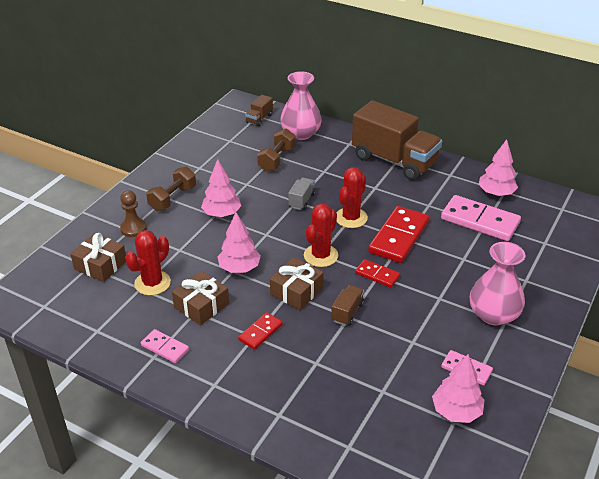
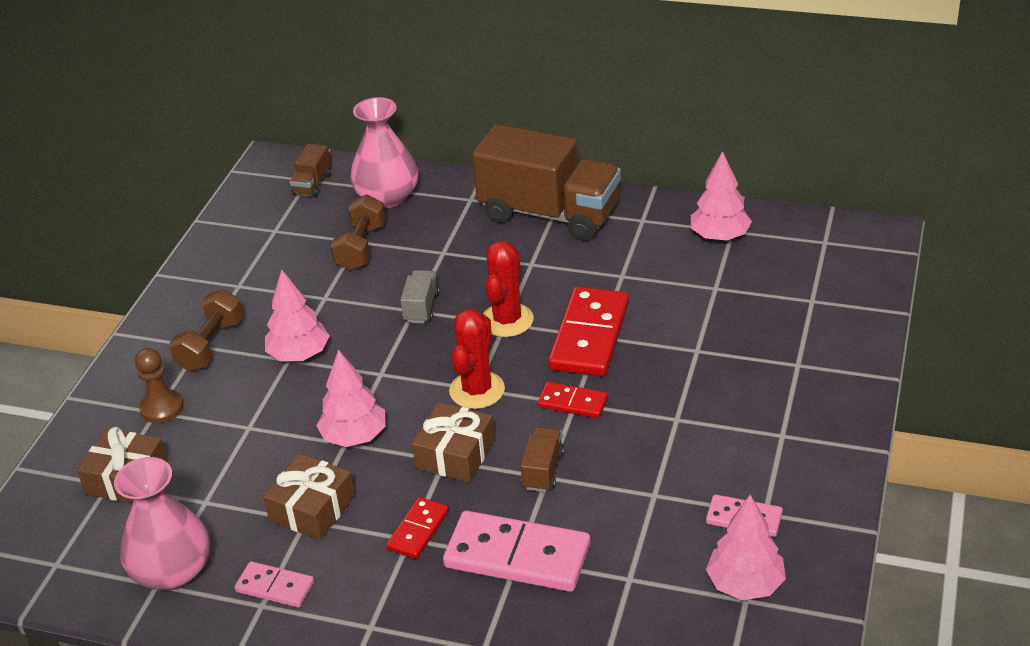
camera: 10 degrees left, 0 degrees up
red cactus [125,230,171,295] -> none
pink domino [441,195,521,241] -> pink domino moved to [443,511,590,592]
pink vase [470,242,525,326] -> pink vase moved to [114,457,210,590]

